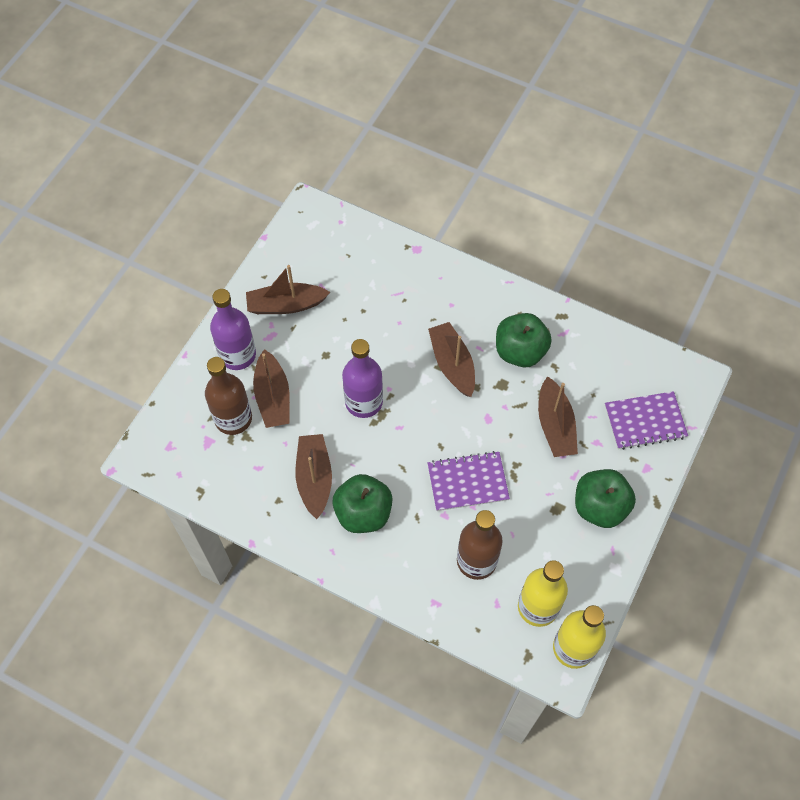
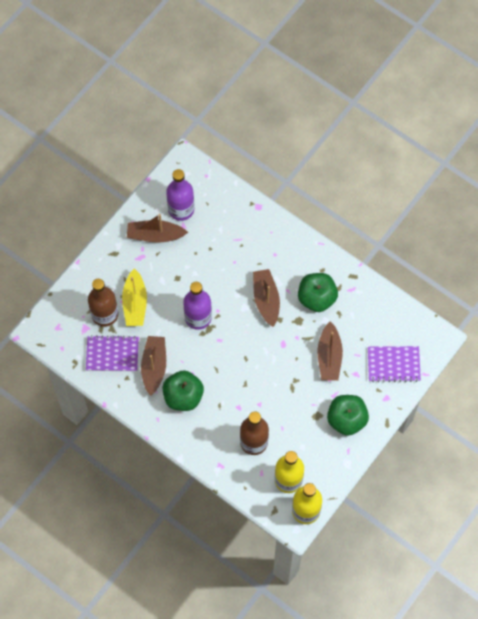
camera: 10 degrees right, 5 degrees up
purple bottle [210,289,256,370] -> purple bottle moved to [166,169,194,221]
brown boat [253,349,290,428] -> yellow boat [122,268,147,326]
purple notebook [428,451,510,511] -> purple notebook moved to [86,335,139,371]

